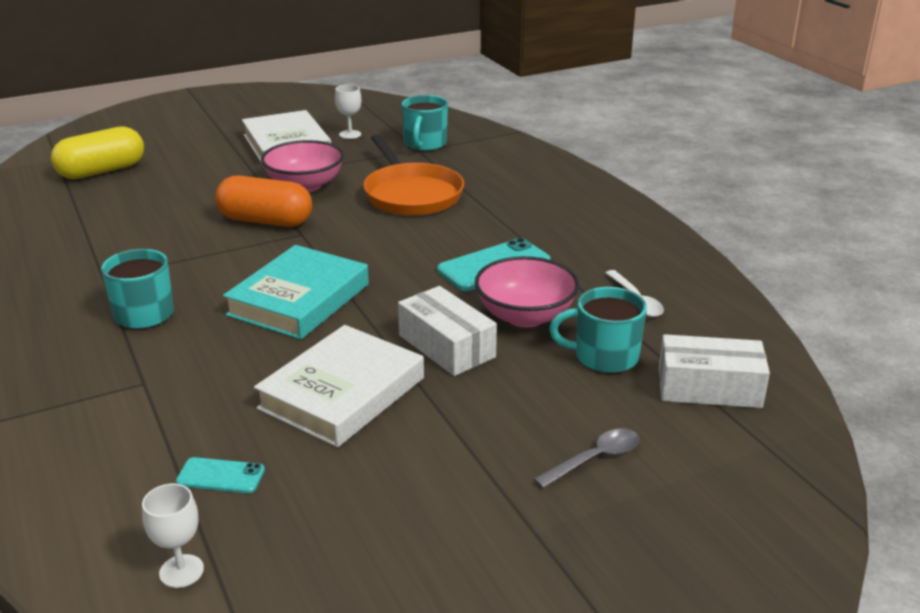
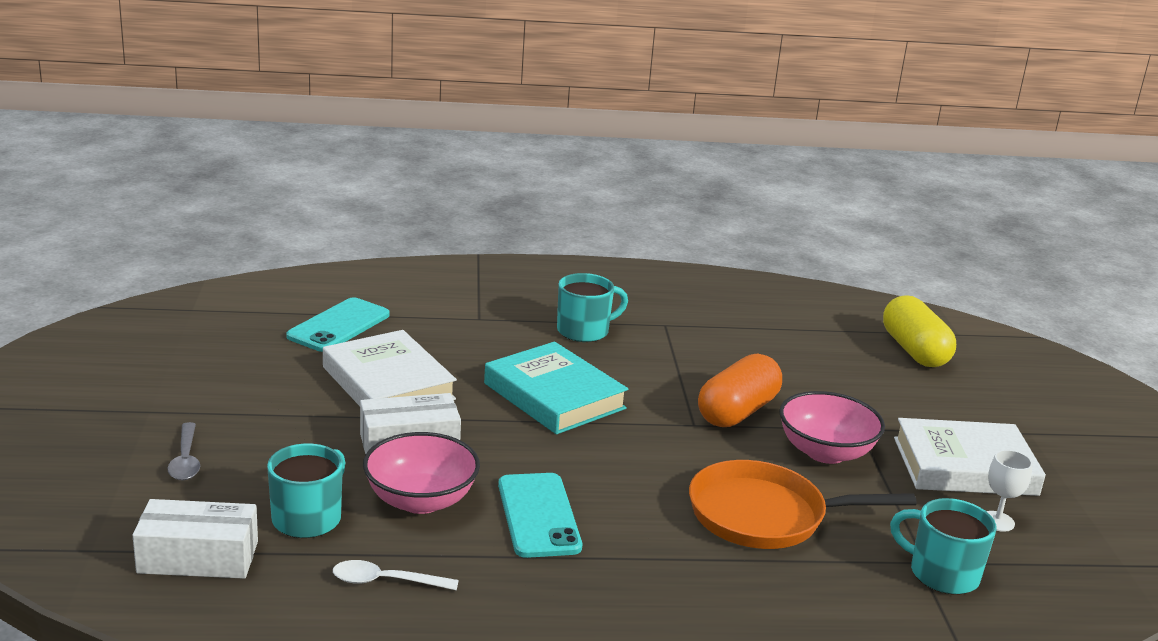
camera: 110 degrees right, 5 degrees down
white goblet [142,484,204,588] -> none
turquoise phone [176,457,265,493] -> turquoise phone [286,297,390,352], size x1.82
white box [659,334,770,408] -> white box turned 60 degrees clockwise [133,499,258,579]

